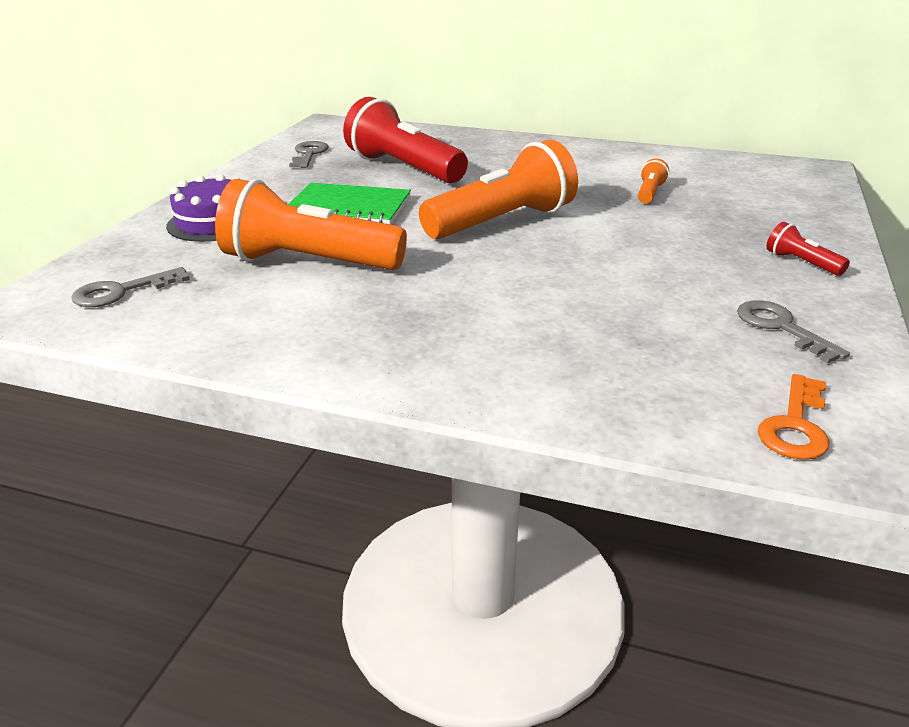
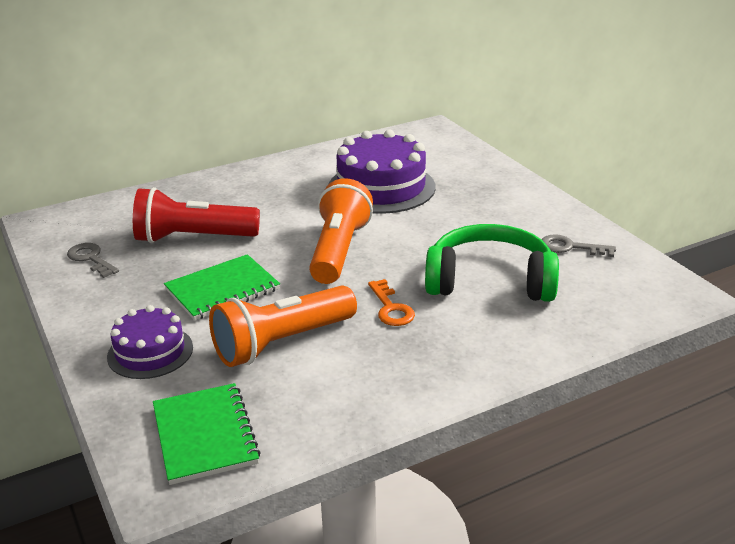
camera: 45 degrees left, 0 degrees up
grey key [71,267,190,307] -> green notebook [153,383,261,485]
orange flashlight [638,158,669,203] -> purple cake [328,130,435,214]
orange key [758,374,829,460] -> orange key moved to [368,279,415,326]
red flashlight [767,222,850,276] -> none
none -> green headphones [425,224,559,302]

